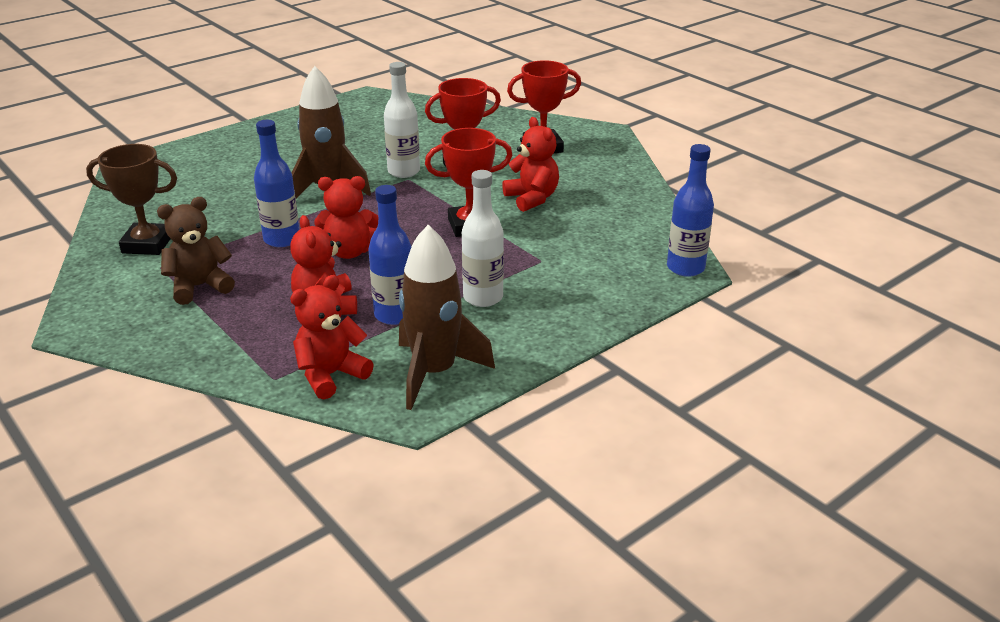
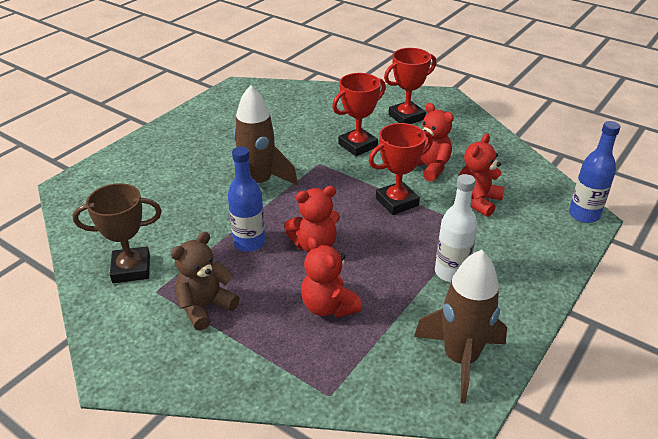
camera: 15 degrees left, 5 degrees up
red teddy bear [290,275,374,400] -> red teddy bear moved to [458,133,505,217]
blue bottle [368,185,412,325] -> none
white bottle [384,62,420,178] -> none

